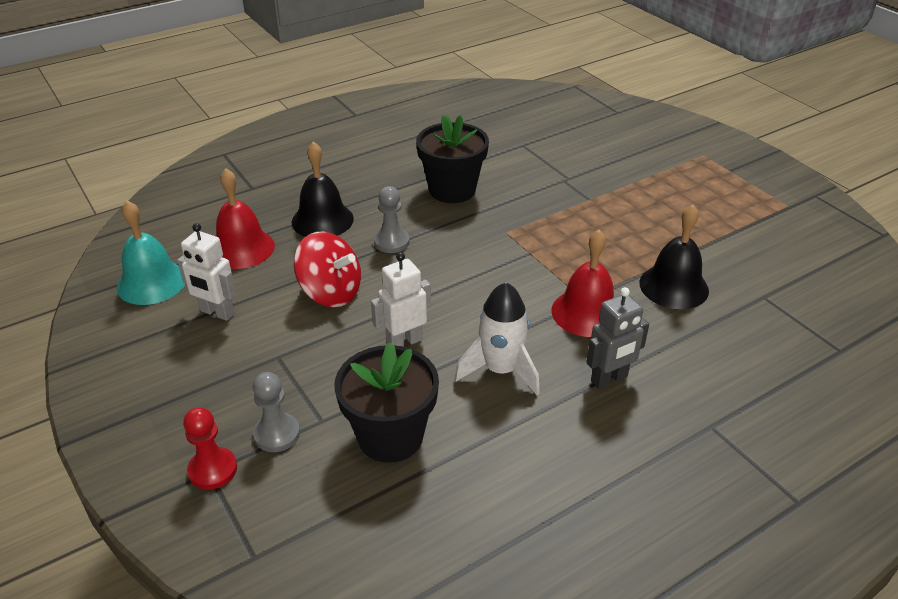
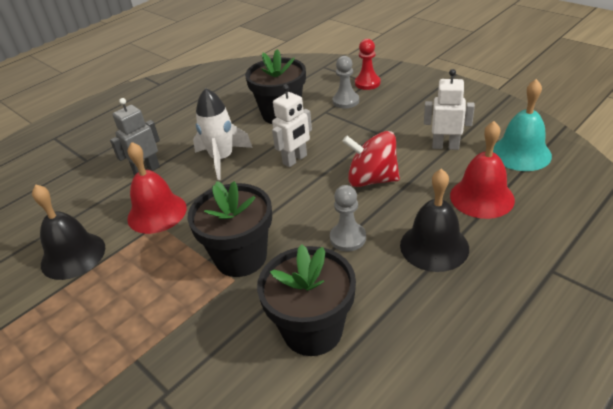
camera: 170 degrees right, 0 degrees up
none -> black flower pot [187,181,272,277]

